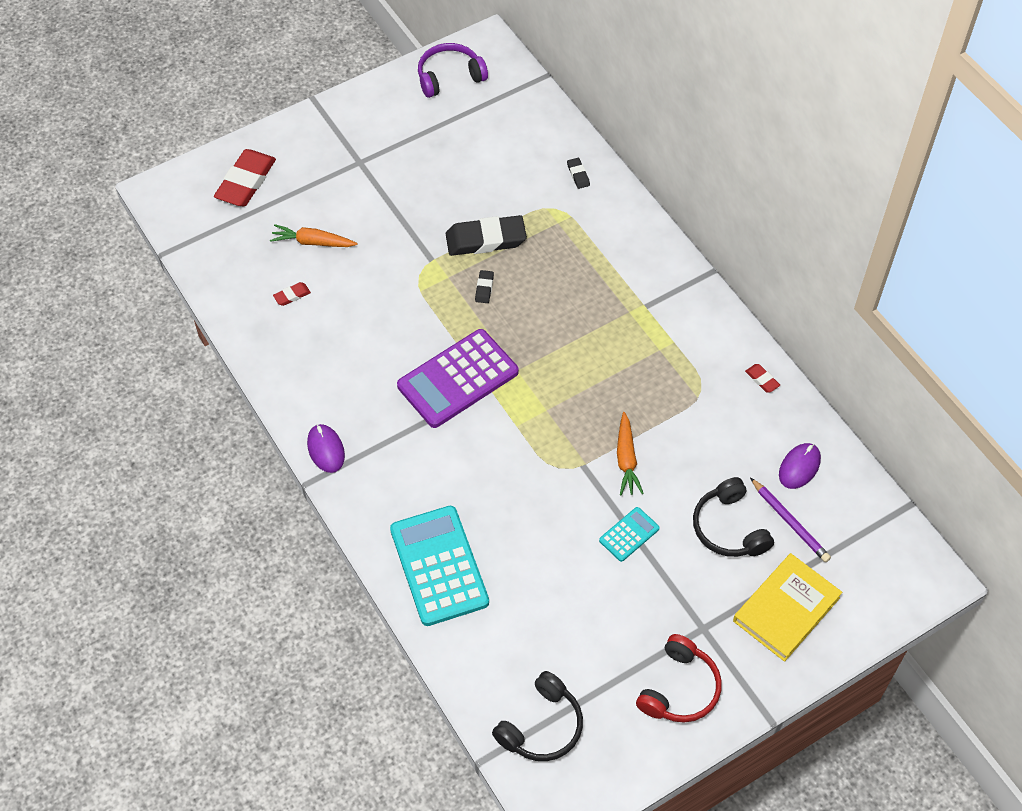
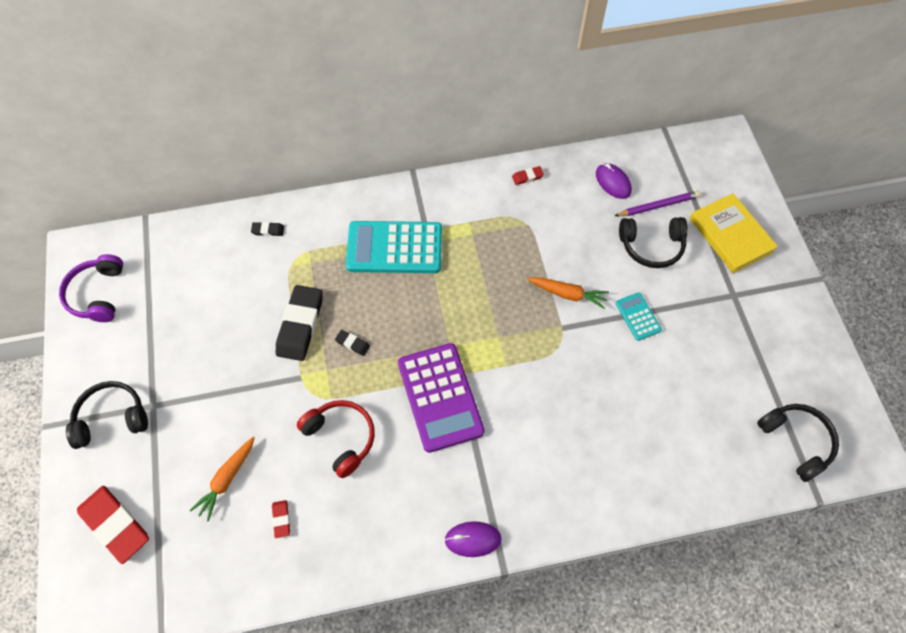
camera: 70 degrees left, 5 degrees up
turquoise calculator [390,506,489,626] -> turquoise calculator moved to [346,221,442,273]
red headphones [636,634,722,723] -> red headphones moved to [297,400,375,478]
none -> black headphones [66,381,148,449]

